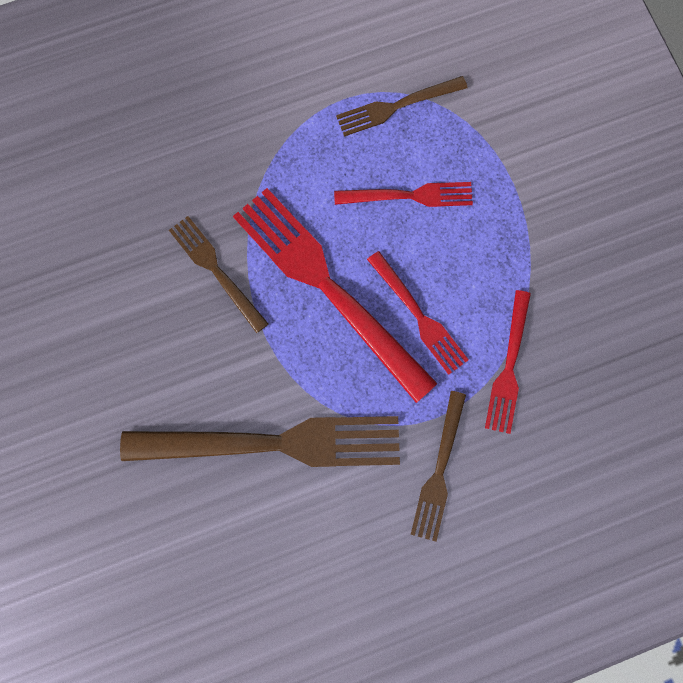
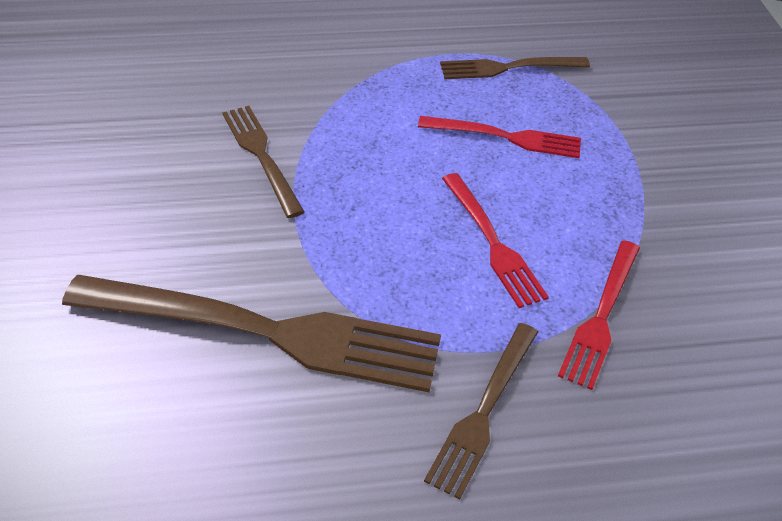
camera: 10 degrees right, 30 degrees down
red fork [233,188,438,403] -> none

